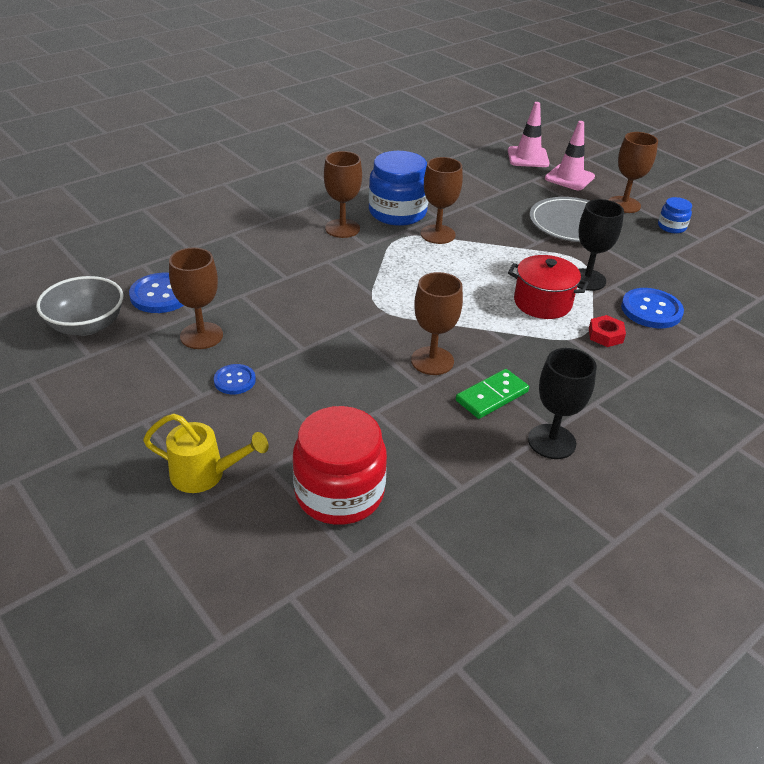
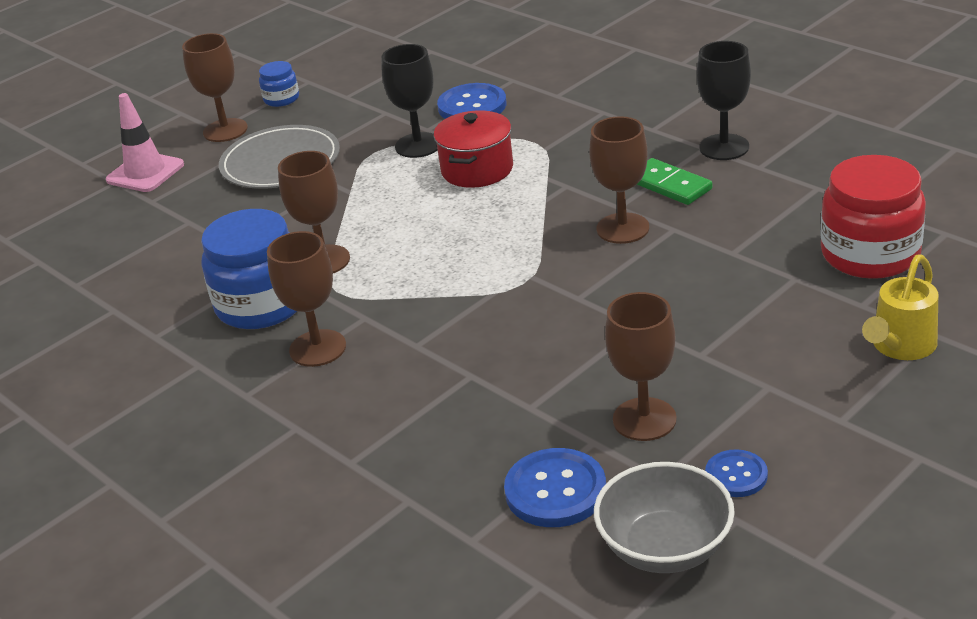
camera: 90 degrees left, 5 degrees down
yellow watering can [143,413,269,493] -> yellow watering can turned 150 degrees counterclockwise [862,255,938,360]
blue button [214,364,256,395] -> blue button moved to [705,449,768,497]
pink traffic cone [508,102,549,167] -> none
red nut [589,315,626,347] -> none

